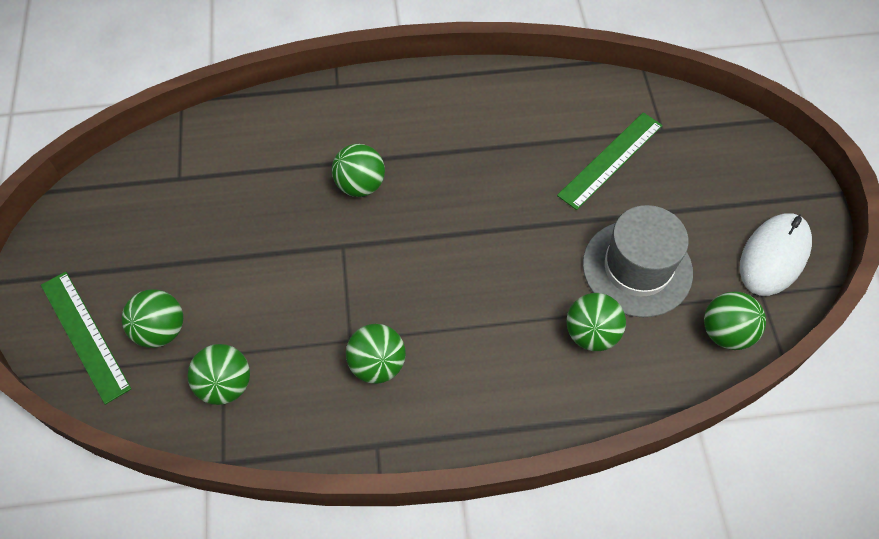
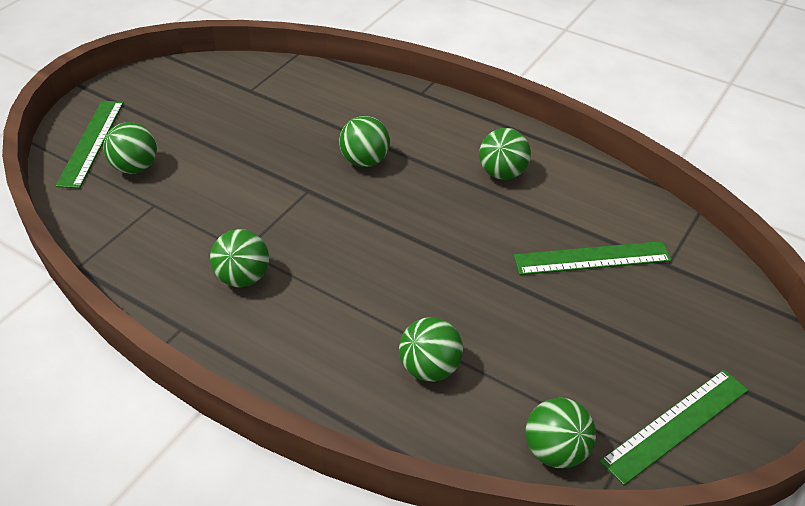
camera: 40 degrees right, 15 degrees down
green ball [188,344,250,405] -> green ball moved to [479,128,531,180]
grey hat [583,205,693,317] -> none
white mouse [740,213,812,296] -> green ruler [600,370,748,485]

